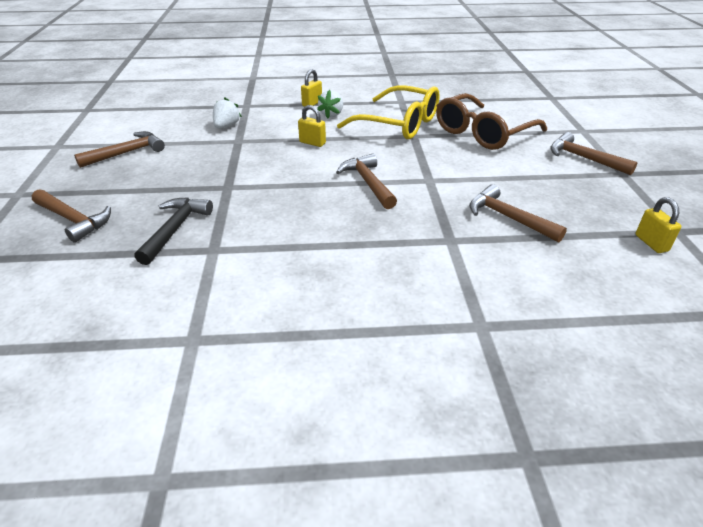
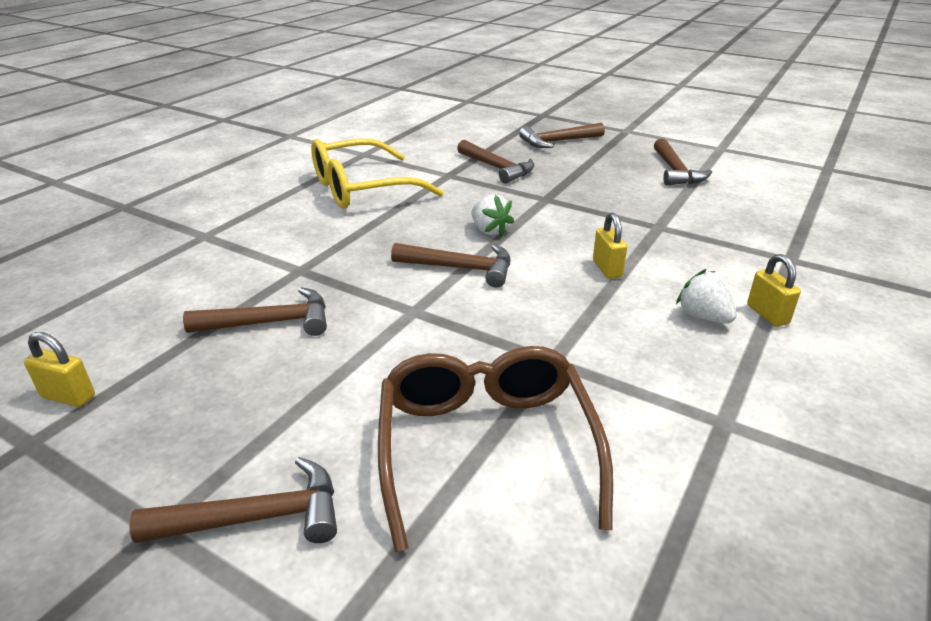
camera: 125 degrees right, 5 degrees down
black hammer [134,197,213,265] -> brown hammer [457,140,534,184]
white strawberry [213,98,242,129] -> white strawberry moved to [471,195,514,237]
yellow padlock [298,105,326,147] -> yellow padlock turned 75 degrees counterclockwise [593,212,627,279]
yellow glasses [337,85,440,139] -> yellow glasses moved to [311,138,444,209]

